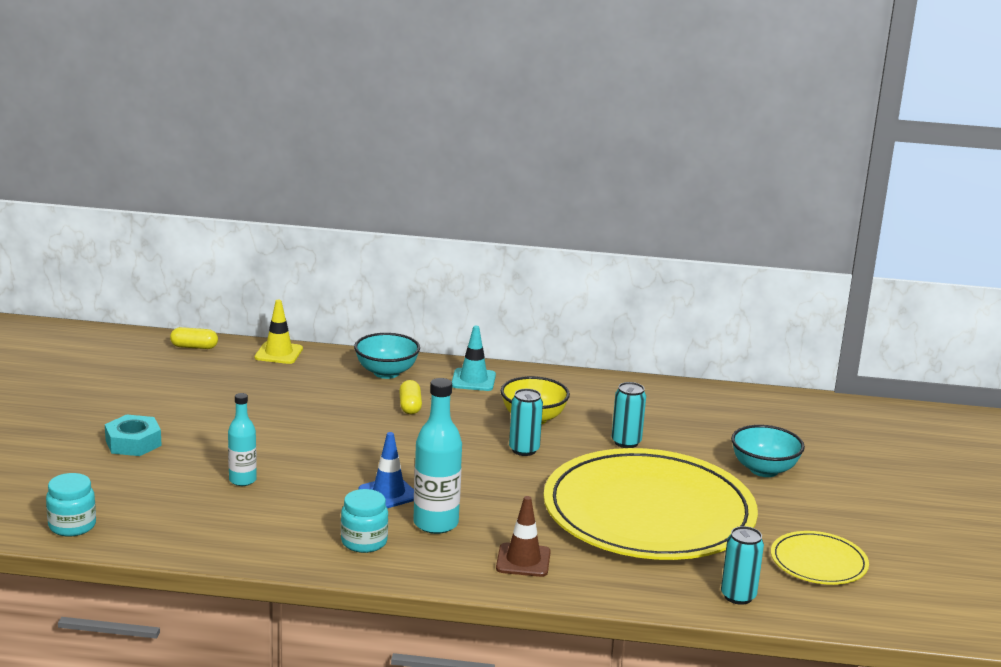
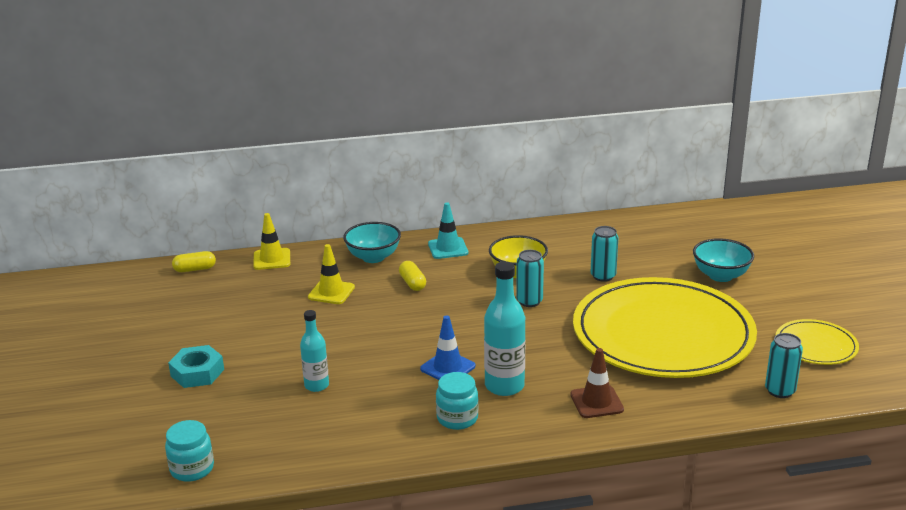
camera: 15 degrees left, 5 degrees up
none -> yellow traffic cone [308,244,355,304]

